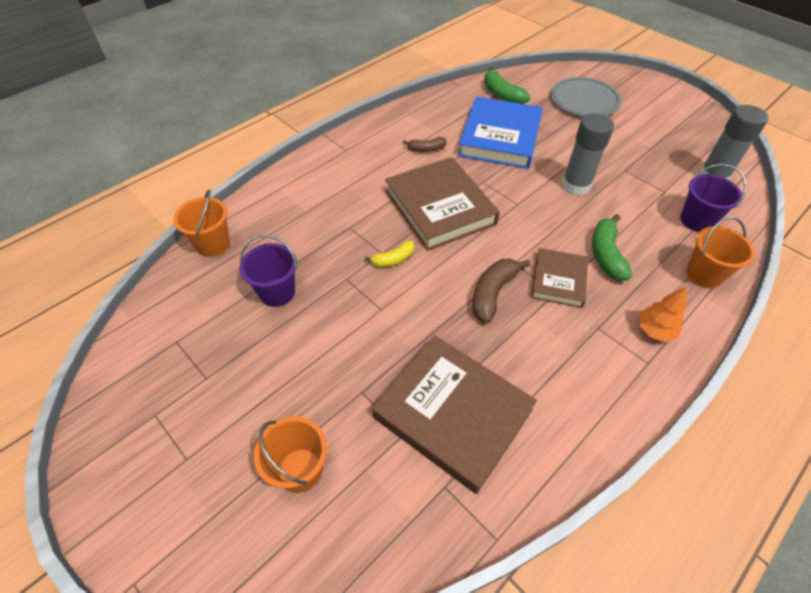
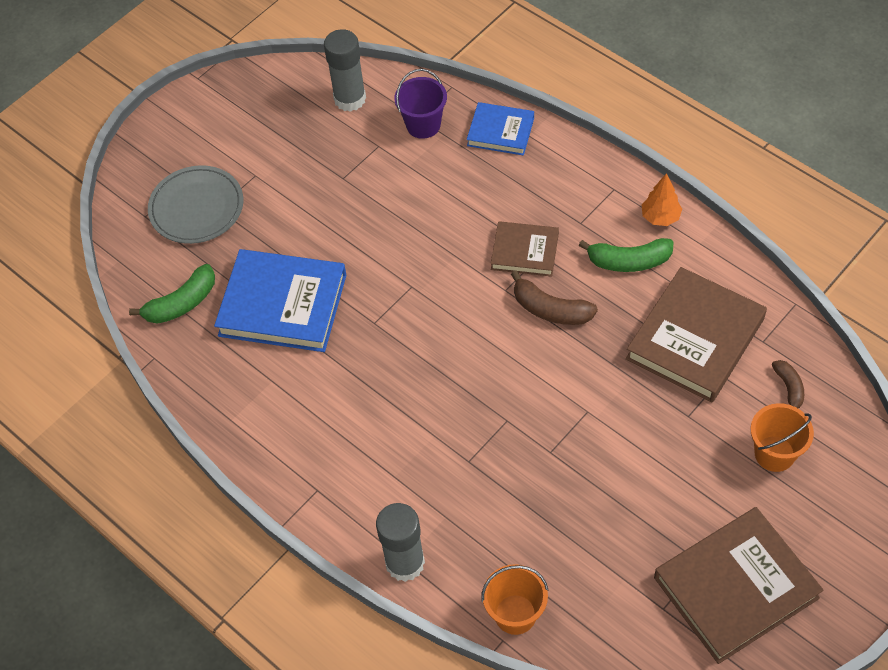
camera: 90 degrees left, 5 degrees up
purple bucket [239,235,297,307] -> none
yellow banana [365,240,414,267] -> none
brown book [385,157,500,251] -> brown book moved to [654,507,824,664]
brown banana [403,137,446,152] -> brown banana moved to [772,360,804,408]
grey glue stick [562,113,614,195] -> grey glue stick moved to [376,503,425,582]
green banana [592,214,632,281] -> green banana moved to [578,238,674,272]
orange tree [639,286,687,342] -> orange tree moved to [642,173,682,226]
orange bucket [686,217,755,288] -> blue book [467,102,534,155]

